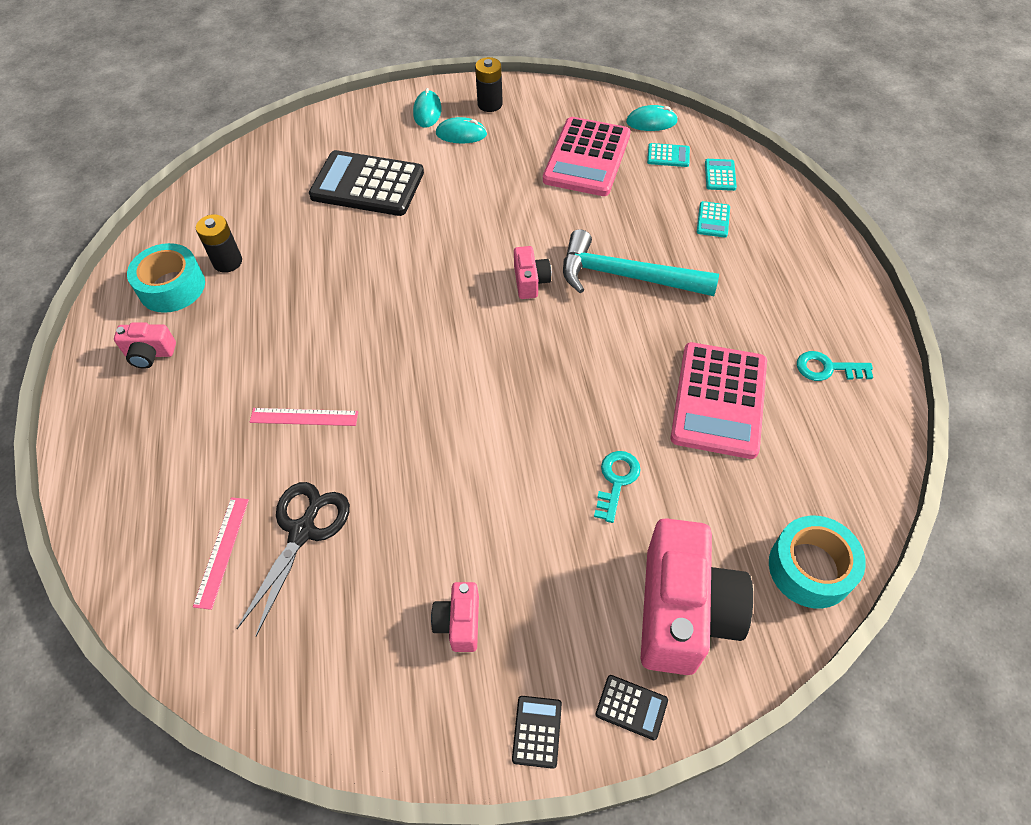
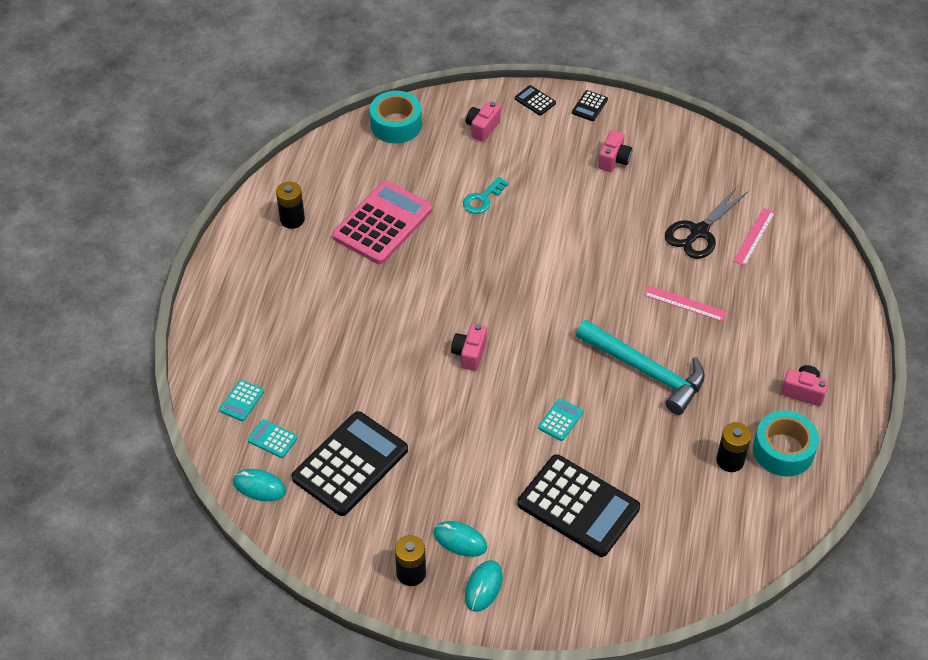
camera: 160 degrees left, 5 degrees down
pink calculator [543,117,631,196] -> black calculator [292,411,408,516]
turquoise hammer [563,229,719,296] -> turquoise hammer moved to [576,320,705,415]
pink camera [641,518,753,675] -> pink camera [466,101,501,142], size x0.46
turquoise calculator [697,201,730,238] -> turquoise calculator moved to [538,398,583,441]
turquoise key [797,351,873,381] -> black battery [276,181,305,229]

